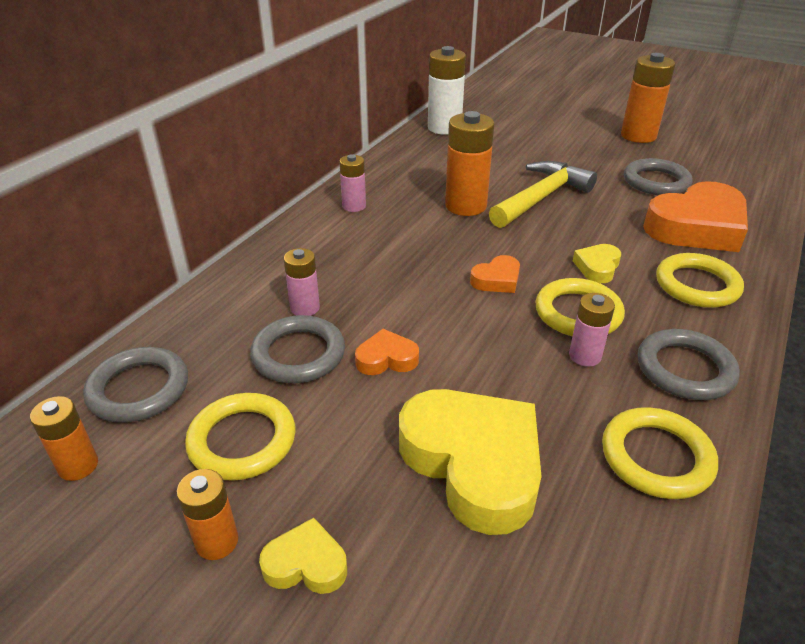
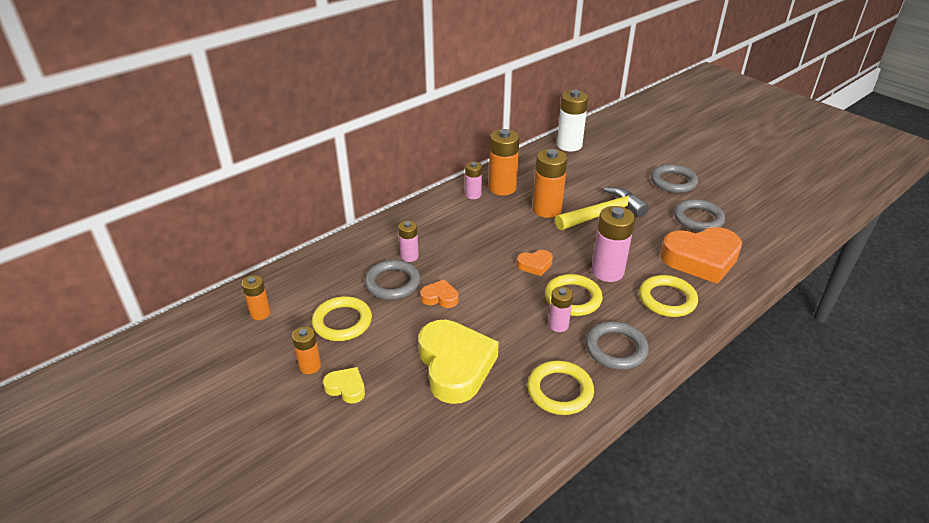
camera: 20 degrees right, 0 degrees up
grey ring [83,347,188,423] -> grey ring moved to [651,164,698,193]
yellow heart [573,244,621,283] -> pink battery [591,206,635,282]
orange battery [621,53,676,143] -> orange battery moved to [489,129,519,196]

